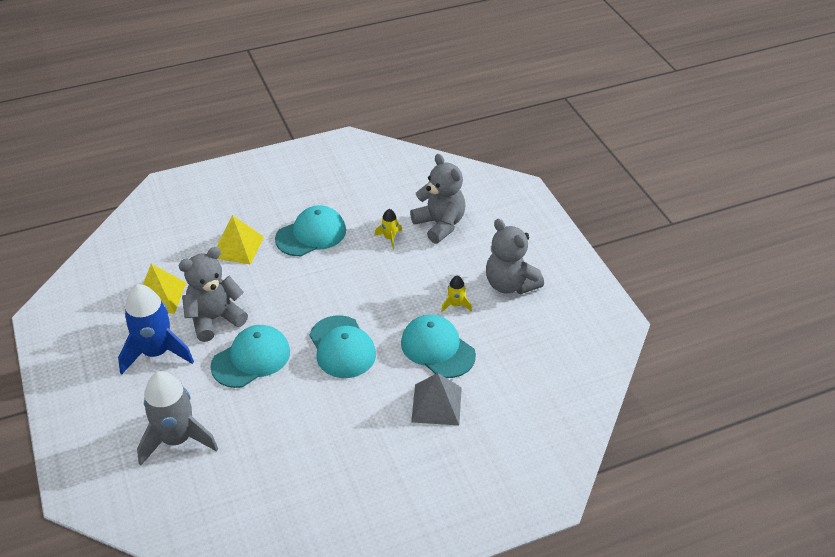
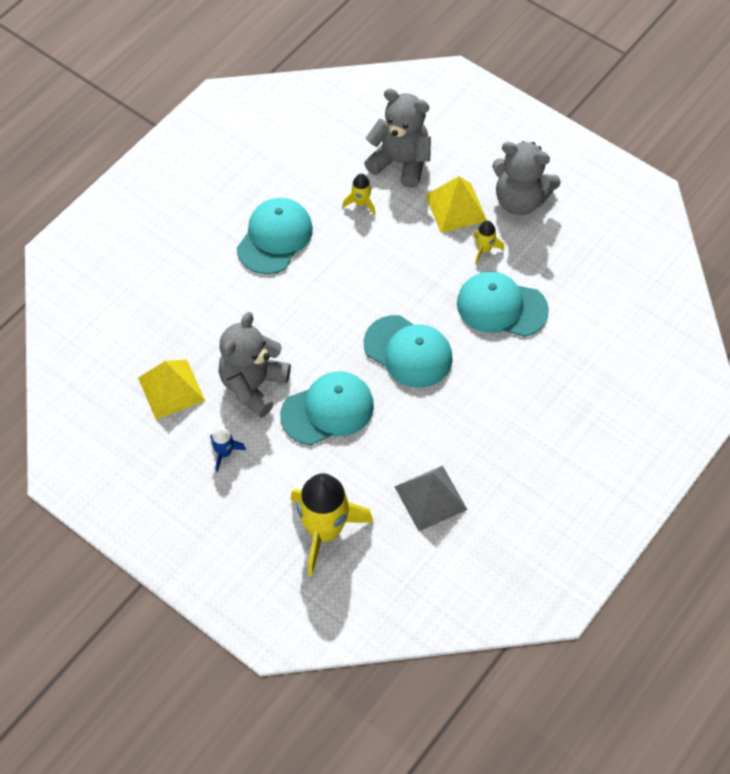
camera: 30 degrees left, 15 degrees up
blue rocket [118,284,194,374] -> blue rocket [210,427,246,472], size x0.45
grey rocket [137,371,218,466] -> yellow rocket [291,473,374,576]
turquoise cap [210,325,290,388] -> turquoise cap turned 45 degrees clockwise [280,371,374,445]
yellow pyramid [217,215,264,265] -> yellow pyramid moved to [425,176,487,233]
grey pyramid [411,373,462,425] -> grey pyramid moved to [394,465,468,531]

